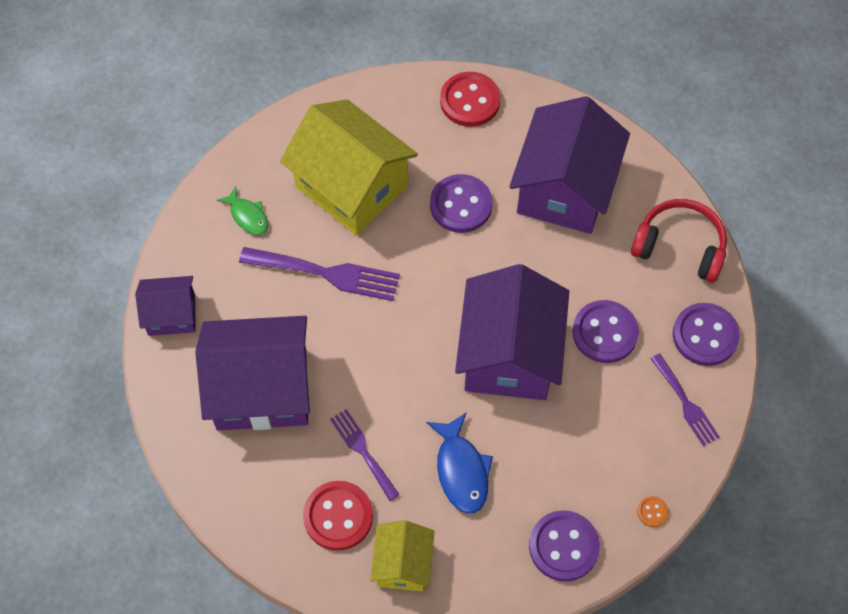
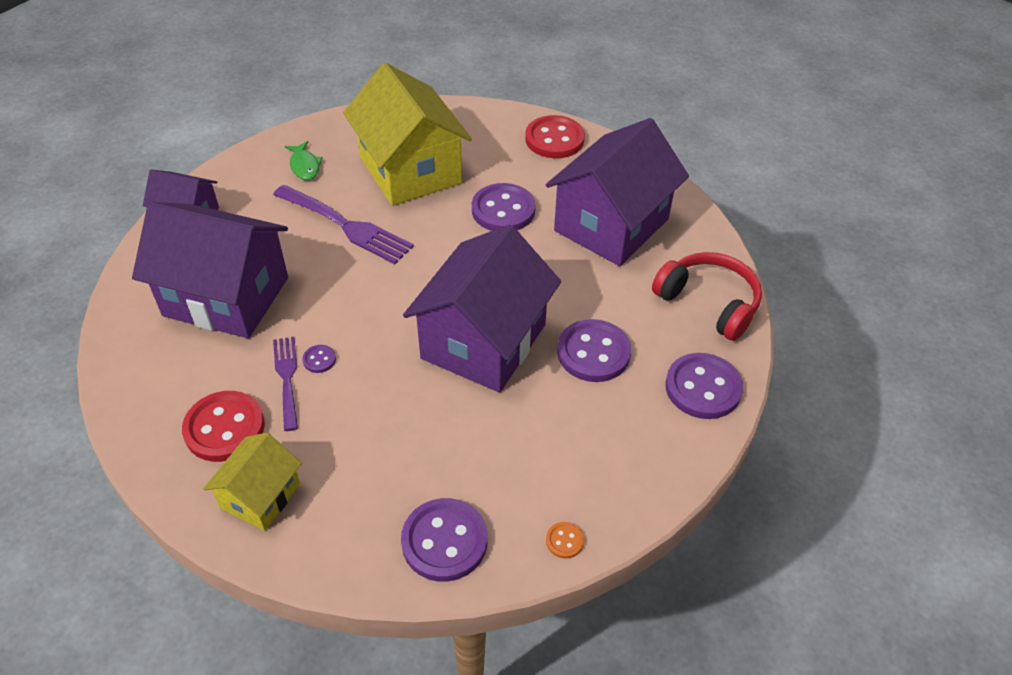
camera: 20 degrees right, 15 degrees down
blue fish [426,413,493,513] -> none
purple fork [650,353,720,446] -> none
none -> purple button [302,345,336,373]

